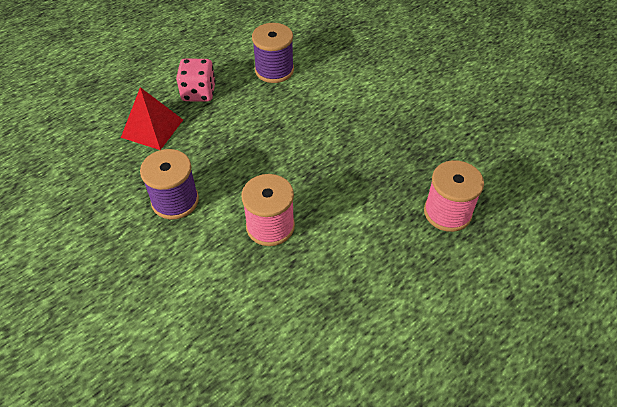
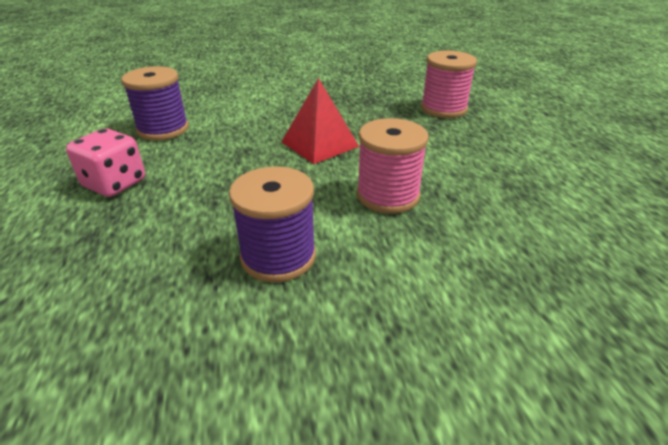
camera: 60 degrees left, 15 degrees down
red pyramid [121,87,183,150] -> red pyramid moved to [281,78,359,164]

